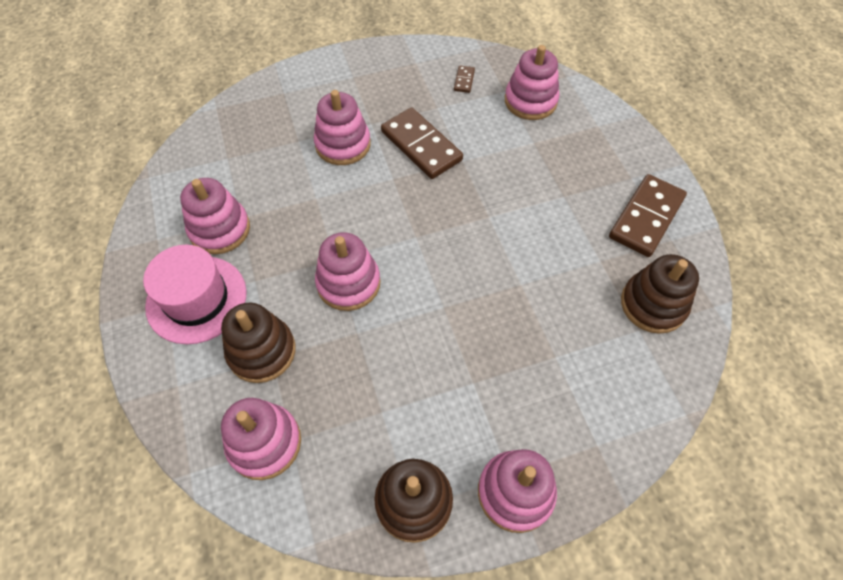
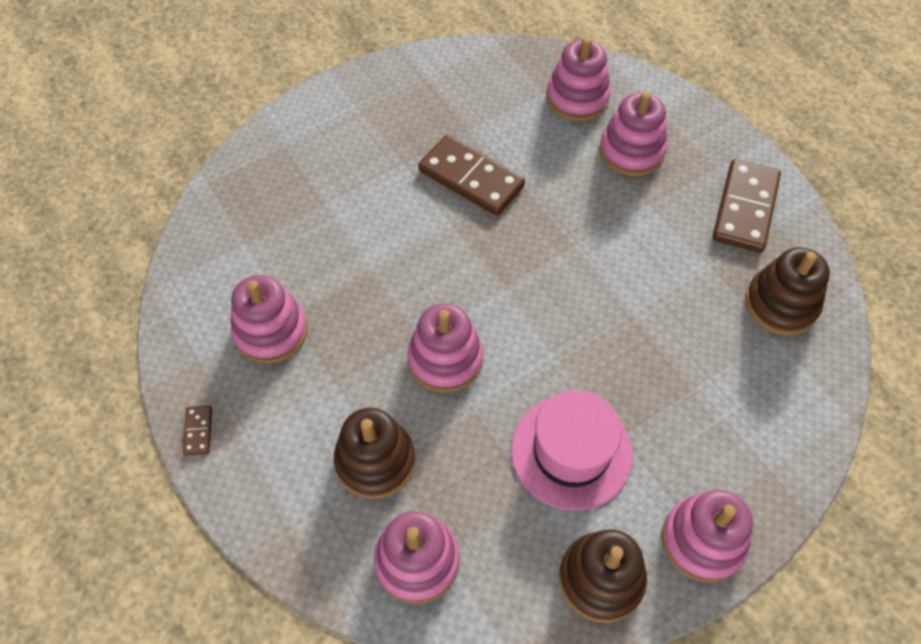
camera: 15 degrees left, 0 degrees up
pink hat [143,245,247,344] -> pink hat moved to [511,390,633,511]
pink stacking toy [314,90,371,165] -> pink stacking toy moved to [600,92,667,176]
brown domino [454,66,475,93] -> brown domino moved to [183,405,212,455]

